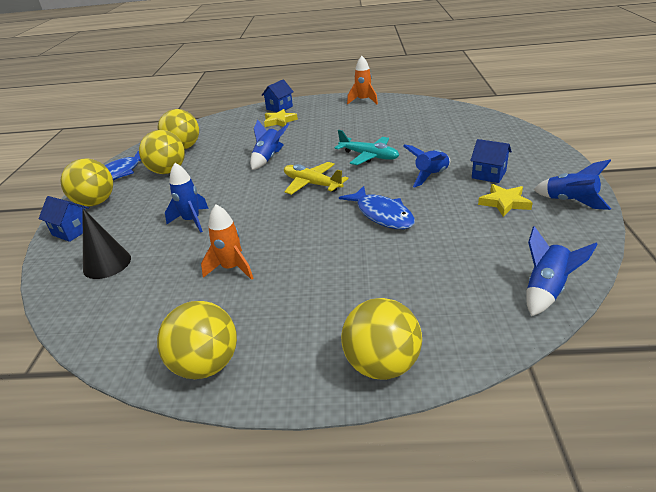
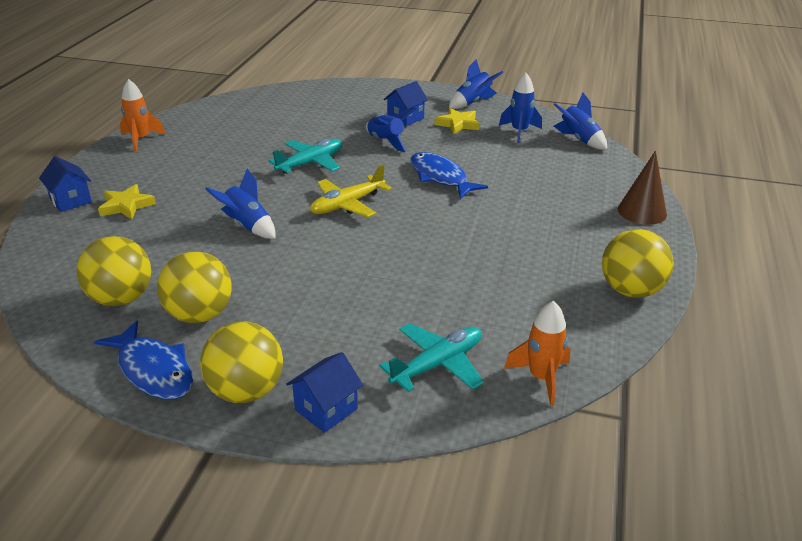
camera: 80 degrees left, 0 degrees up
black cone [82,208,131,279] -> turquoise plane [379,323,484,392]
blue rocket [165,163,209,233] -> blue rocket moved to [499,73,542,143]
orange rocket [201,205,253,280] -> orange rocket moved to [504,301,570,406]
blue fish [339,186,415,229] -> blue fish turned 105 degrees counterclockwise [410,152,488,199]
yellow ball [341,298,422,380] -> brown cone [618,151,667,225]

